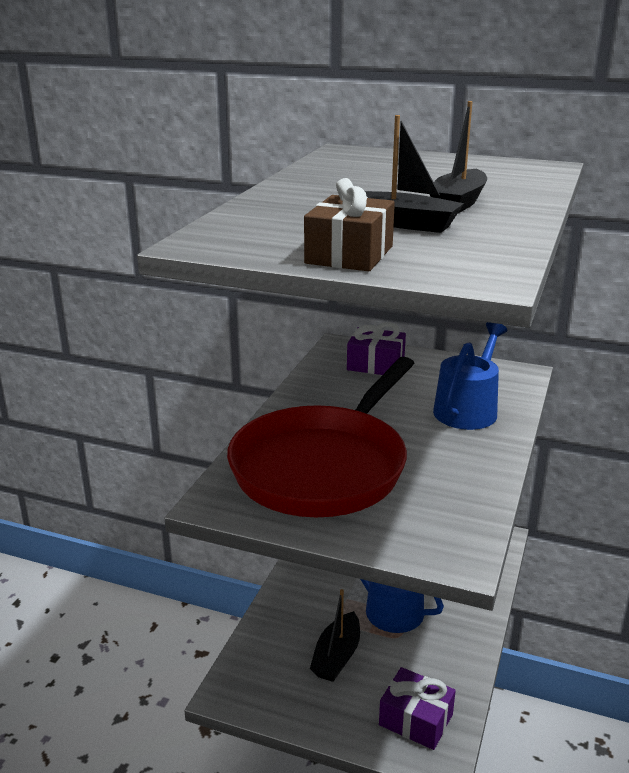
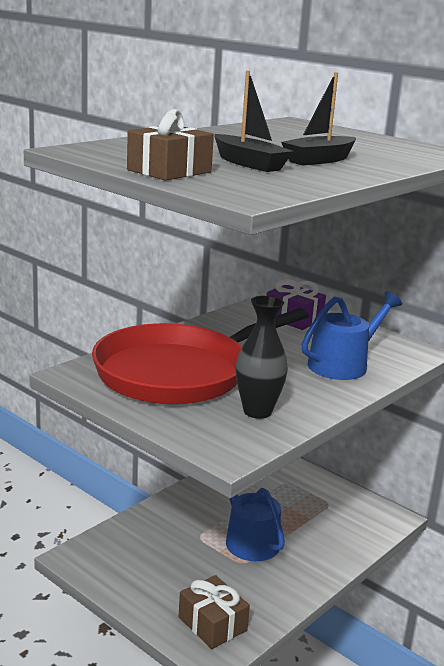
camera: 20 degrees right, 5 degrees down
black boat [310,589,360,682] -> none
purple gift [379,667,456,750] -> brown gift [179,575,250,649]
none -> black vase [236,296,288,419]

